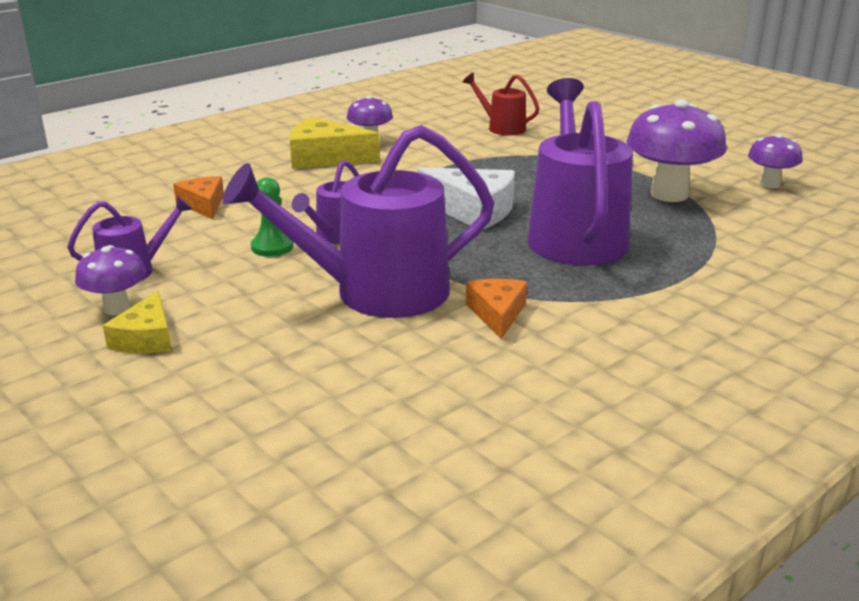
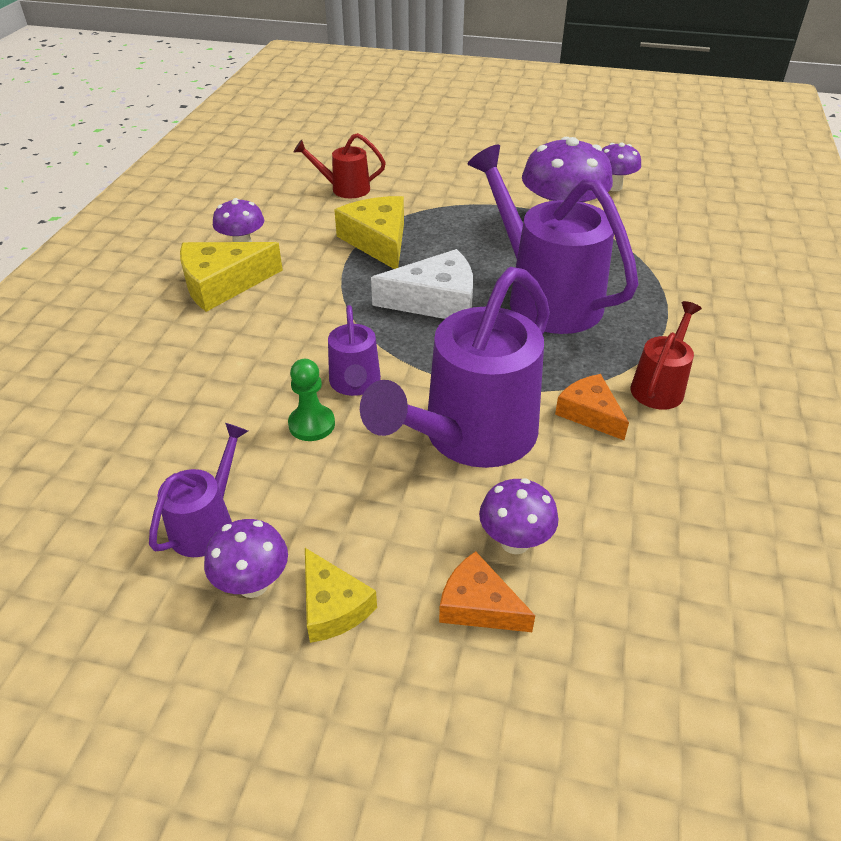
camera: 35 degrees left, 15 degrees up
orange cheese [173,176,224,219] -> orange cheese moved to [439,551,535,632]
none -> yellow cheese [334,196,404,269]
none -> purple mushroom [479,478,558,554]
none -> red watering can [631,301,702,410]

